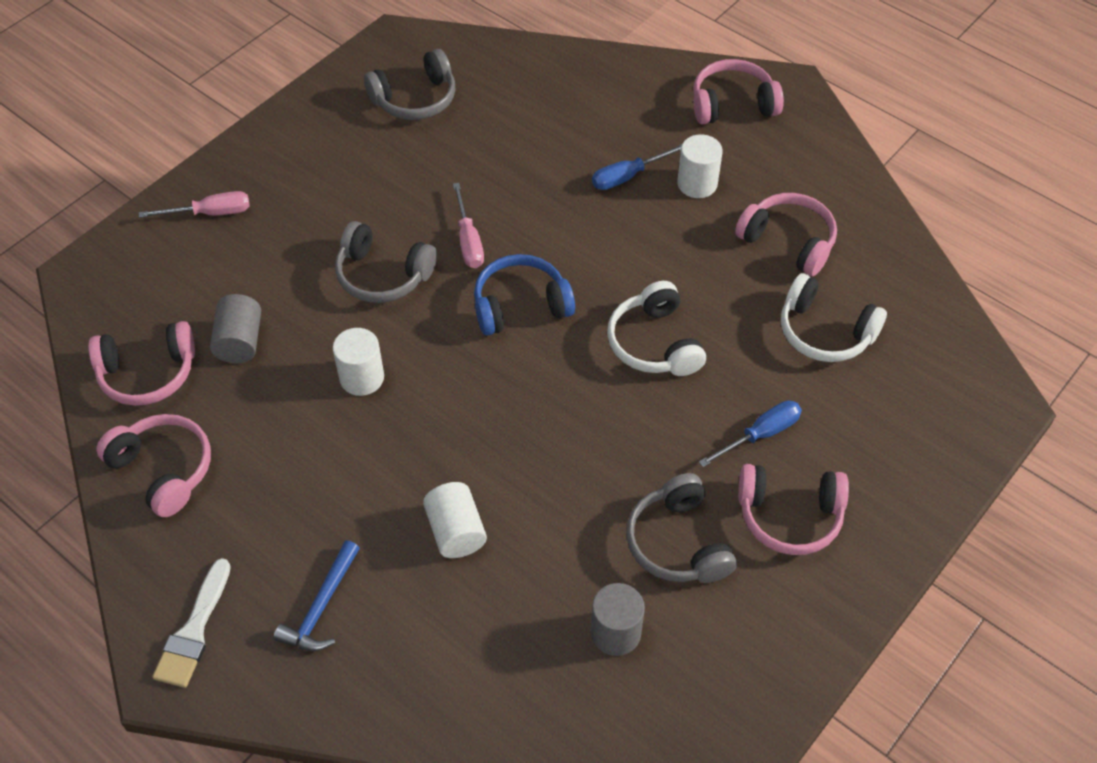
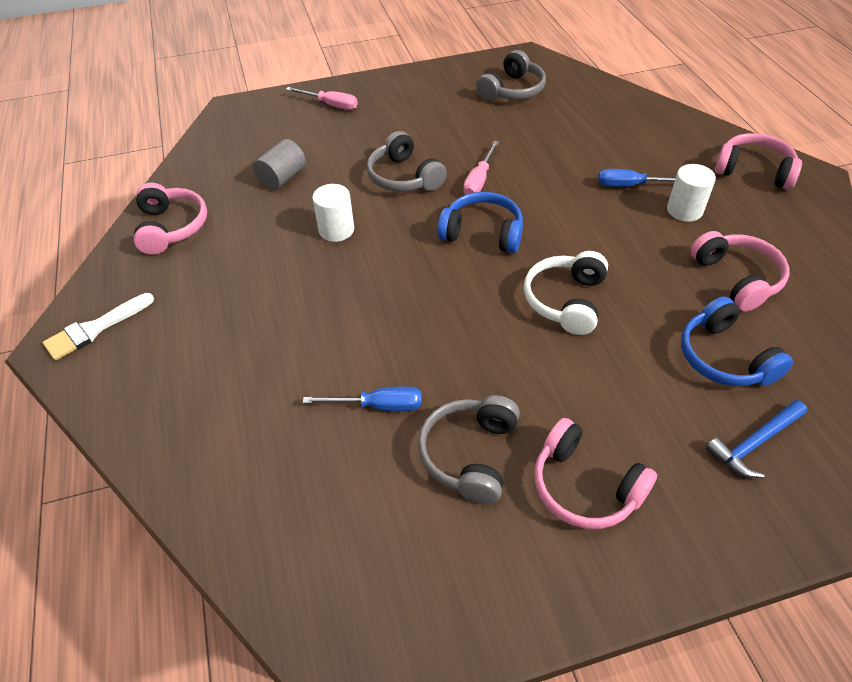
camera: 35 degrees right, 5 degrees down
pink headphones [88,321,195,406] -> none
blue hammer [274,540,360,651] -> blue hammer moved to [706,400,807,478]
grey headphones [364,49,455,120] -> grey headphones turned 60 degrees counterclockwise [476,50,546,101]
white cylinder [423,482,487,558] -> none
grey cylinder [591,583,645,656] -> none
blue screwdriver [699,400,802,467] -> blue screwdriver moved to [303,386,422,411]
white headphones [781,273,887,362] -> blue headphones [681,296,793,386]

